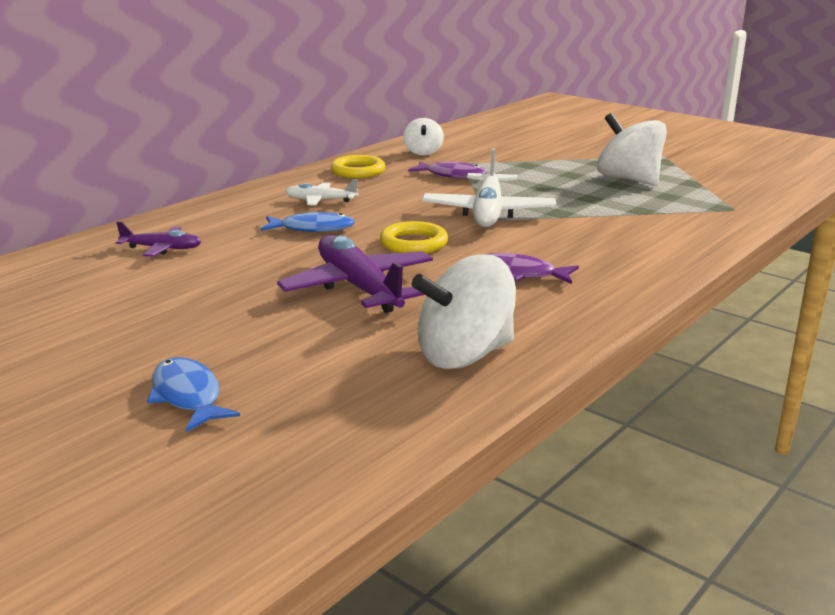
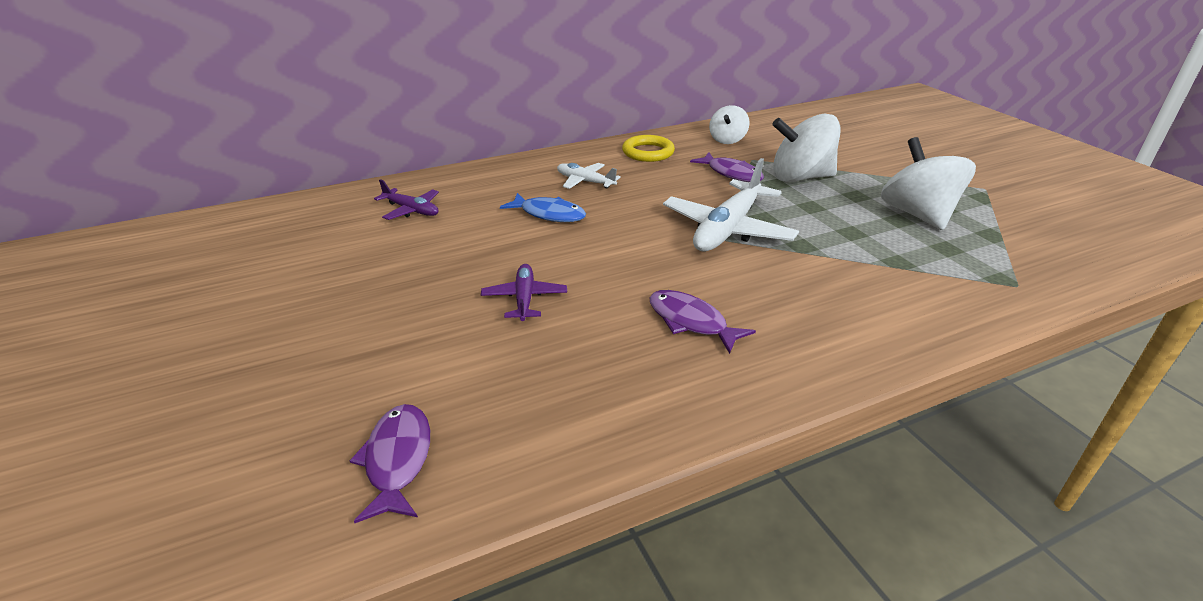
camera: 25 degrees right, 10 degrees up
blue fish [147,357,240,432] -> none
purple plane [277,235,433,313] -> purple plane [481,264,567,321], size x0.53
yellow ring [380,221,448,253] -> none
white spinning top [411,254,516,369] -> white spinning top moved to [772,114,841,182]
none -> purple fish [350,404,430,523]

